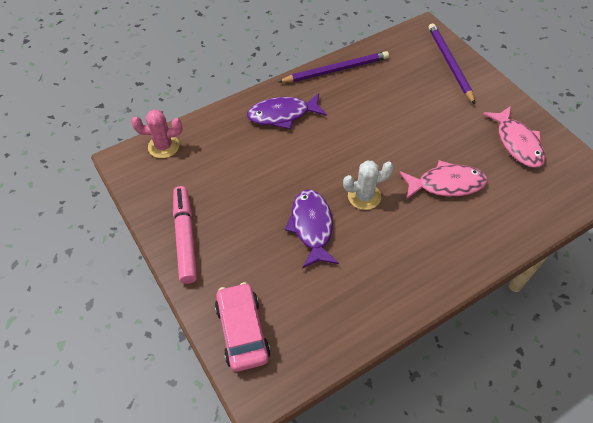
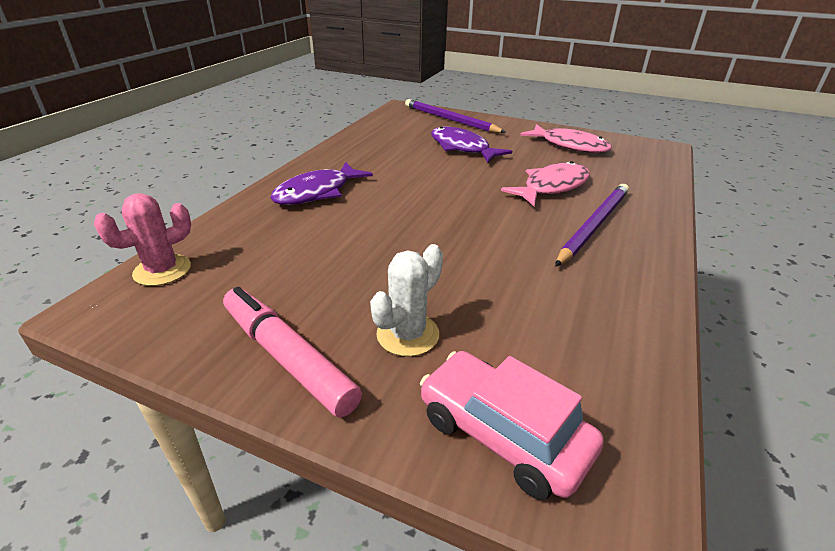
camera: 35 degrees left, 20 degrees down
purple pencil [278,51,389,83] -> purple pencil moved to [555,184,629,267]
purple fish [285,189,339,269] -> purple fish moved to [431,126,512,162]
white cactus [343,160,394,210] -> white cactus moved to [370,244,443,357]

